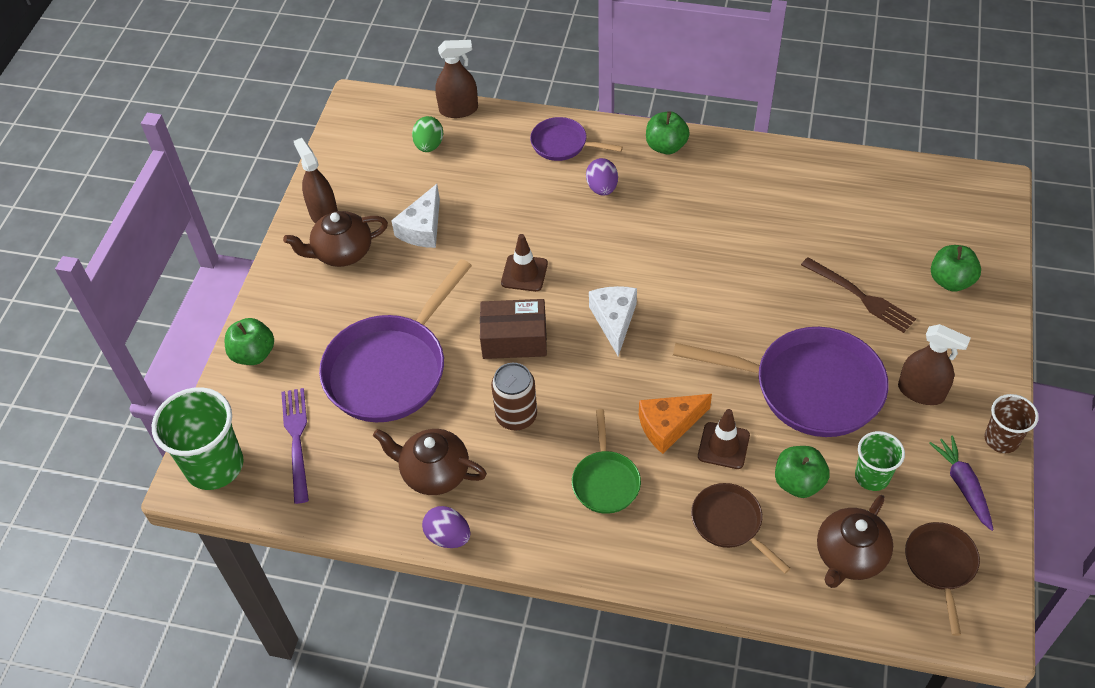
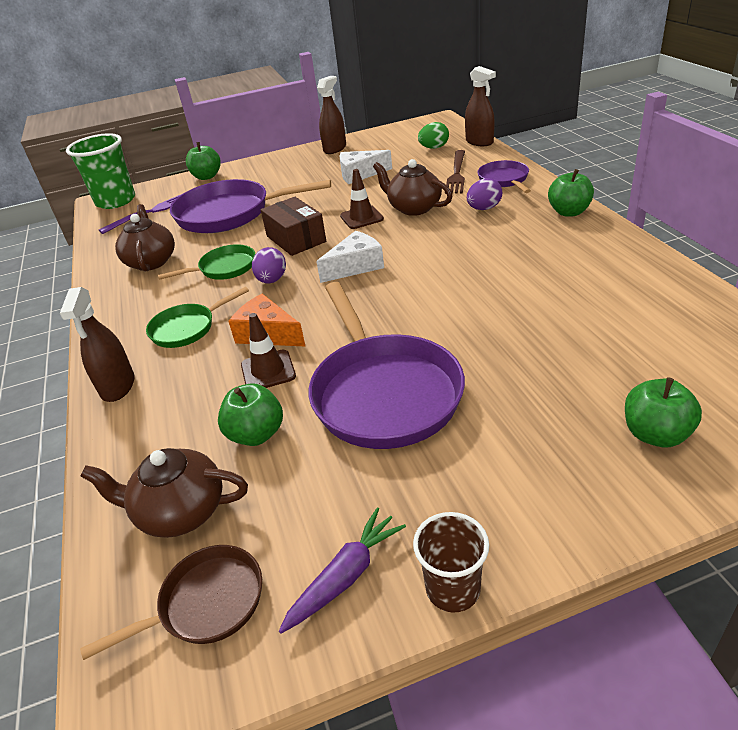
camera: 60 degrees right, 15 degrees down
brown teapot [283,211,388,267] -> brown teapot moved to [373,159,453,216]
purple egg [422,506,470,548] -> purple egg moved to [252,247,286,284]
brown can [491,363,537,430] -> green pan [158,244,255,280]
brown pan [691,483,791,574] -> none
brown fork [801,257,916,333] -> brown fork moved to [445,150,465,194]
green cup [855,431,905,491] -> none
brown spray bottle [898,324,971,405] -> brown spray bottle moved to [60,287,135,402]

